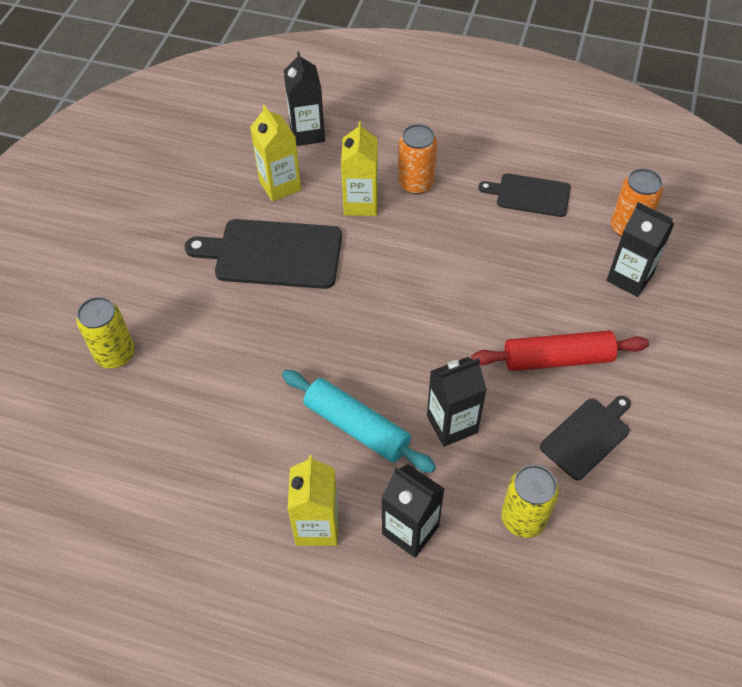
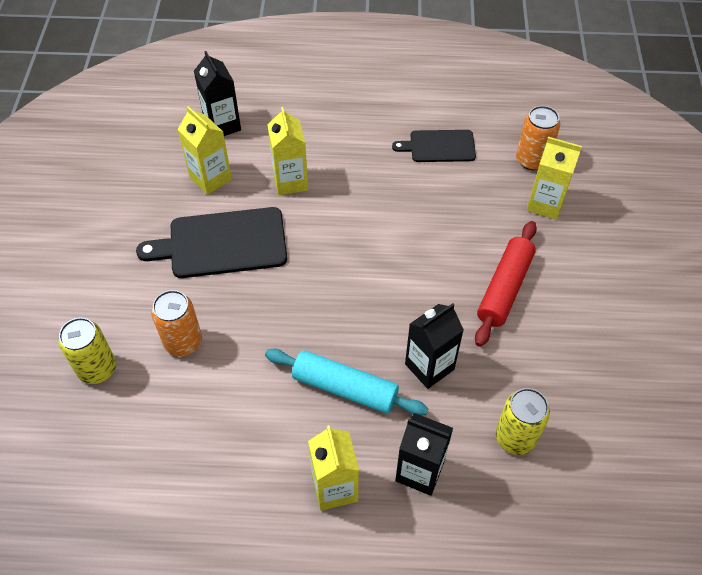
camera: 15 degrees left, 0 degrees up
orange can [398,124,437,194] -> orange can moved to [151,290,202,357]
red rolling pin [472,331,649,371] -> red rolling pin turned 45 degrees counterclockwise [475,221,537,347]
black cutting board [540,396,631,480] -> none
black carton [606,202,674,297] -> yellow carton [527,137,582,220]

